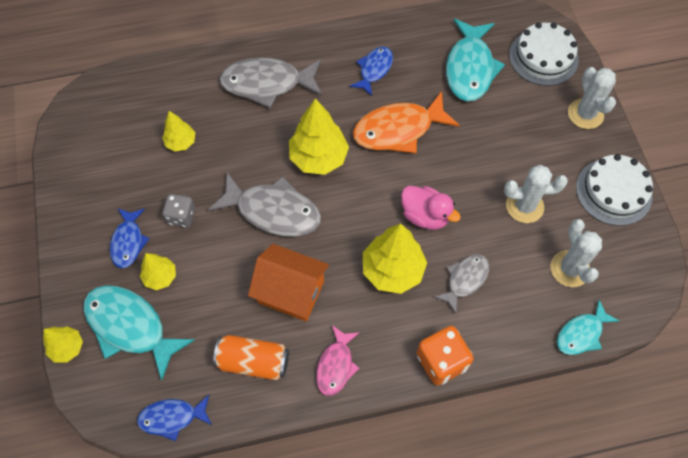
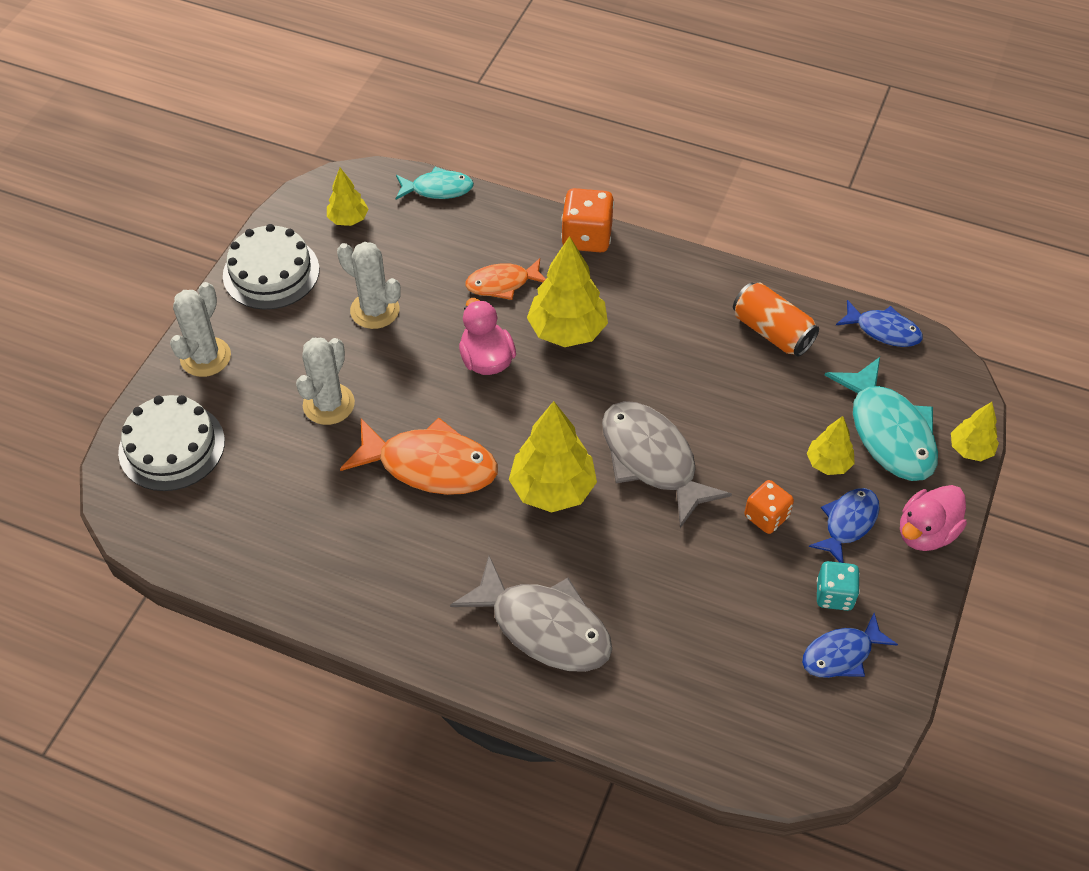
camera: 145 degrees left, 10 degrees down
yellow tree [162,111,195,152] -> yellow tree moved to [327,168,368,226]
grey dice [162,194,195,228] -> orange dice [744,480,794,534]
orange house [248,244,329,321] -> none
pink fish [316,325,360,396] -> none
blue fish [350,47,393,96] -> blue fish moved to [802,613,898,678]
grey fish [434,254,489,314] -> orange fish [465,258,546,300]
turquoise fish [446,19,505,101] -> none
white cactus [550,219,602,287] -> white cactus moved to [296,338,355,425]
none -> turquoise dice [817,561,860,611]
none -> pink duck [900,485,967,551]

